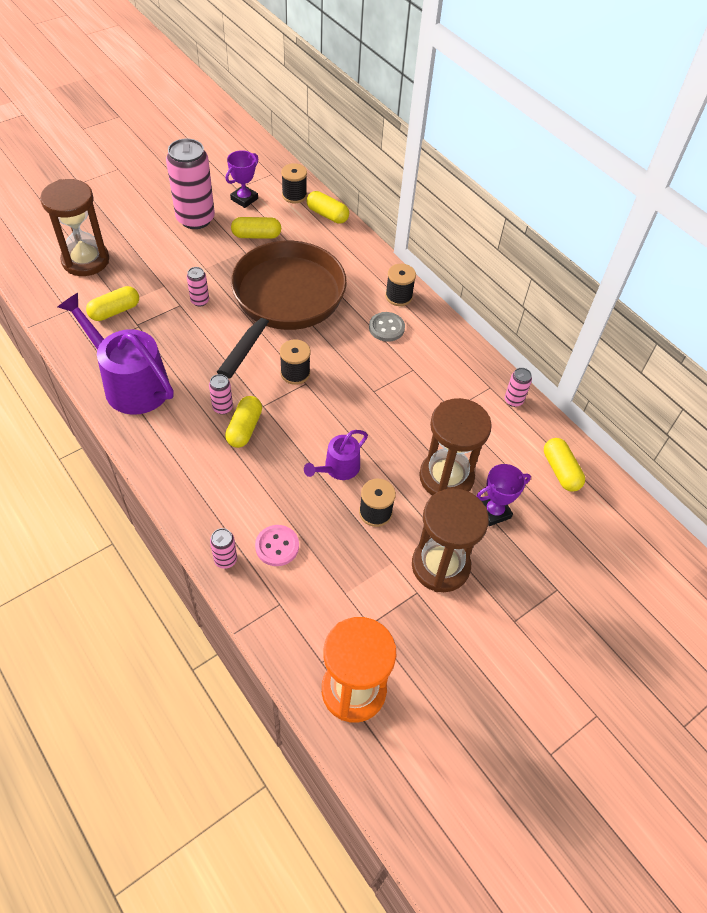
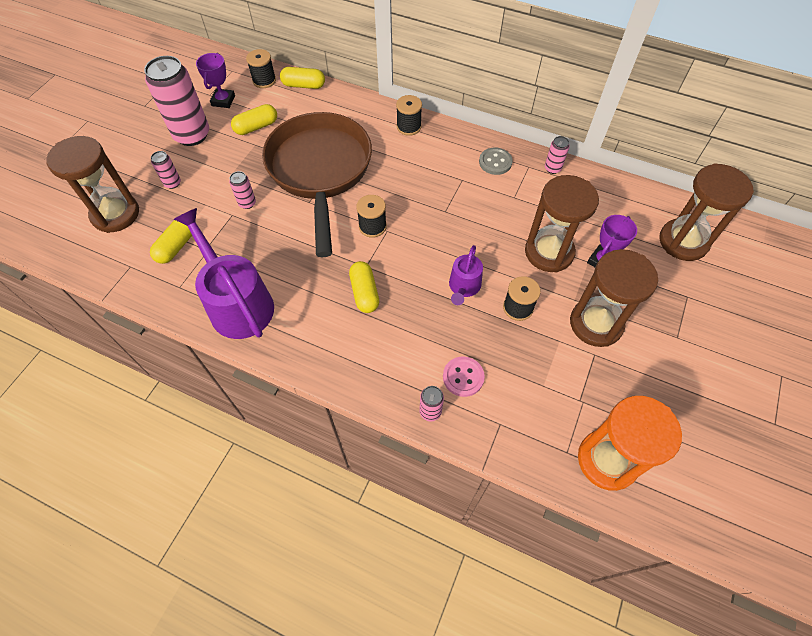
camera: 25 degrees left, 5 degrees up
purple watering can [58,293,174,415] -> purple watering can turned 45 degrees clockwise [174,208,274,339]
pink can [209,374,233,414] -> pink can moved to [151,151,181,189]
grey button [369,312,405,342] -> grey button moved to [479,147,513,175]
yellow capsule [544,438,585,492] -> none
none -> brown hourglass [659,163,754,261]

